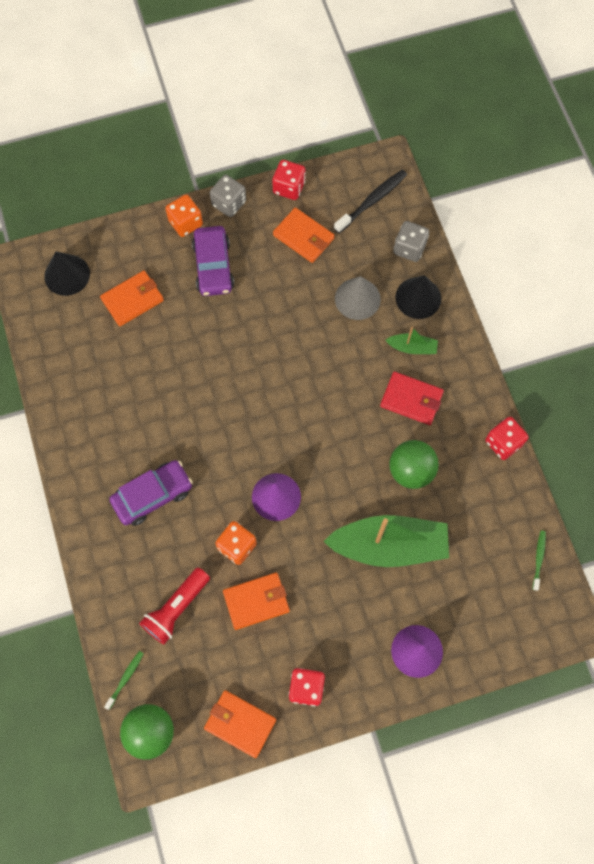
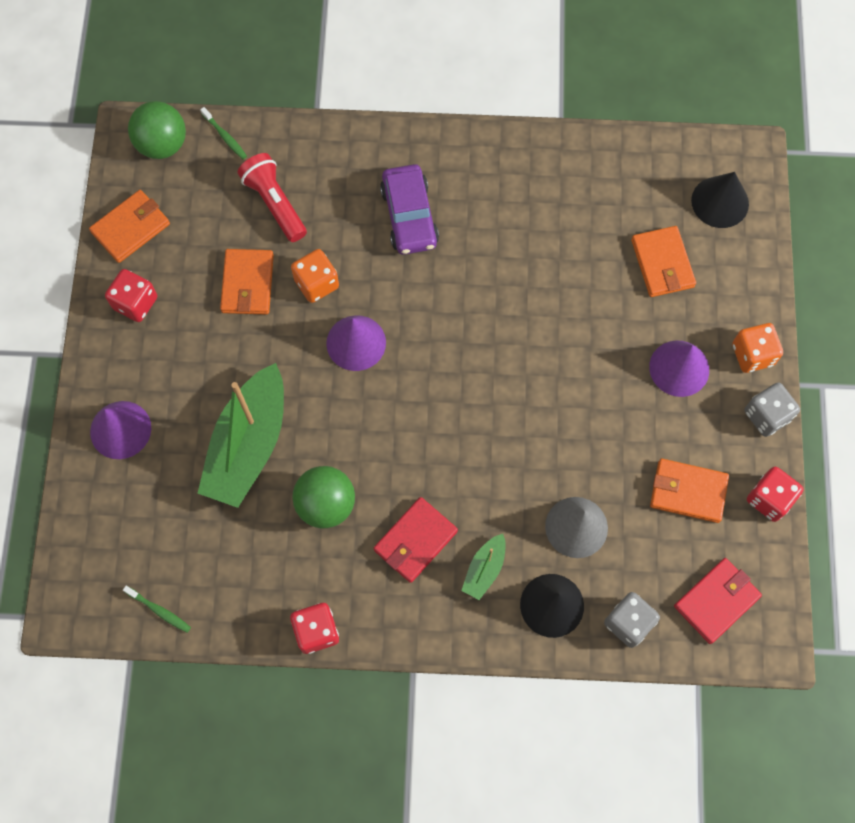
camera: 110 degrees right, 0 degrees up
purple car [192,226,234,296] -> purple cone [649,341,709,397]
orange wallet [273,207,335,263] -> orange wallet turned 45 degrees clockwise [650,459,729,523]
black toothbrush [334,170,407,233] -> red wallet [674,558,762,644]

